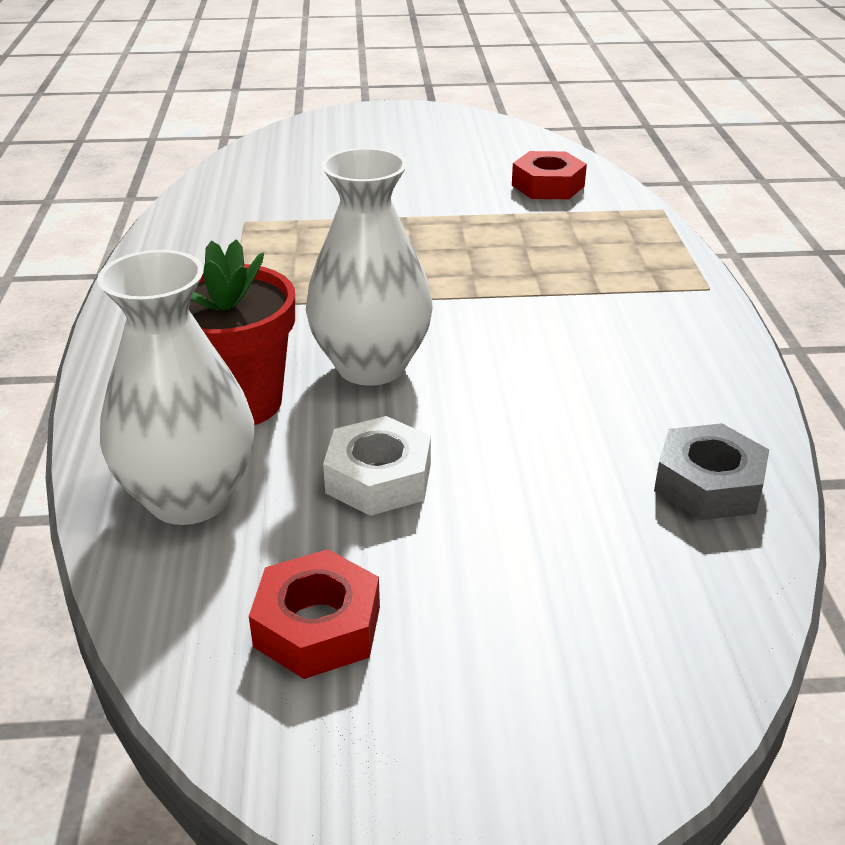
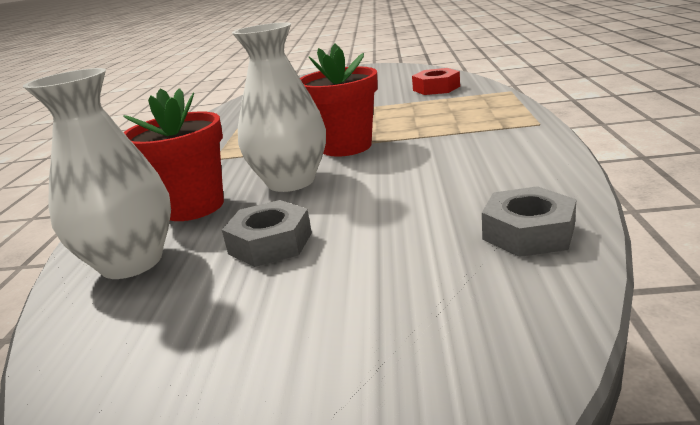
camera: 10 degrees right, 10 degrees down
red nut [249,549,380,679] -> none
white nut [323,416,431,516] -> grey nut [222,200,312,267]
none -> red flower pot [300,44,378,157]

